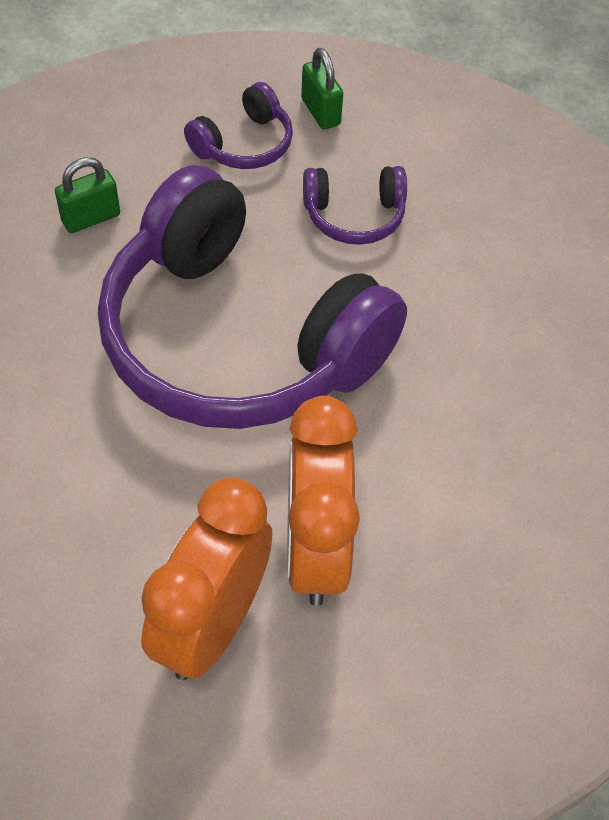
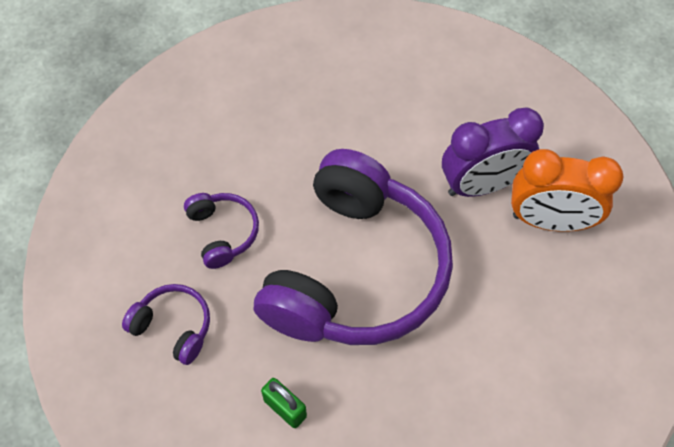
camera: 105 degrees left, 5 degrees up
orange clock [287,396,360,606] -> purple clock [442,107,544,197]
green padlock [301,48,343,130] -> none

